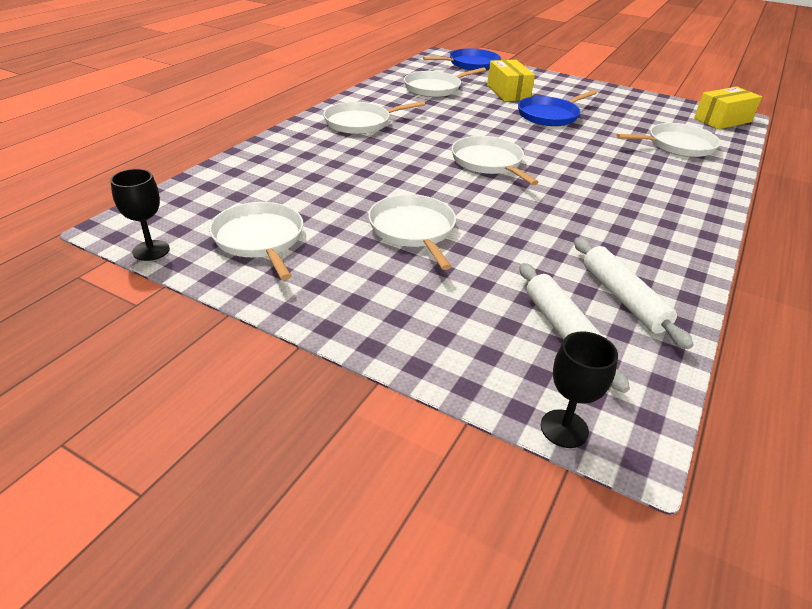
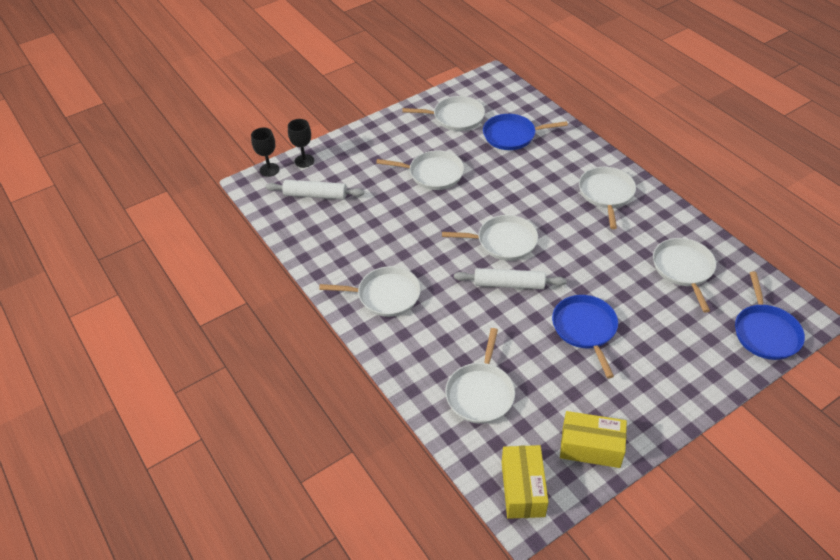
camera: 120 degrees right, 10 degrees up
black goblet [110,169,170,261] -> black goblet moved to [288,119,314,168]
yellow box [487,60,535,101] -> yellow box moved to [560,411,627,468]
white rolling pin [574,237,694,349] -> white rolling pin moved to [454,268,566,289]
none -> white pan [319,266,421,317]
none -> blue pan [483,114,568,150]

